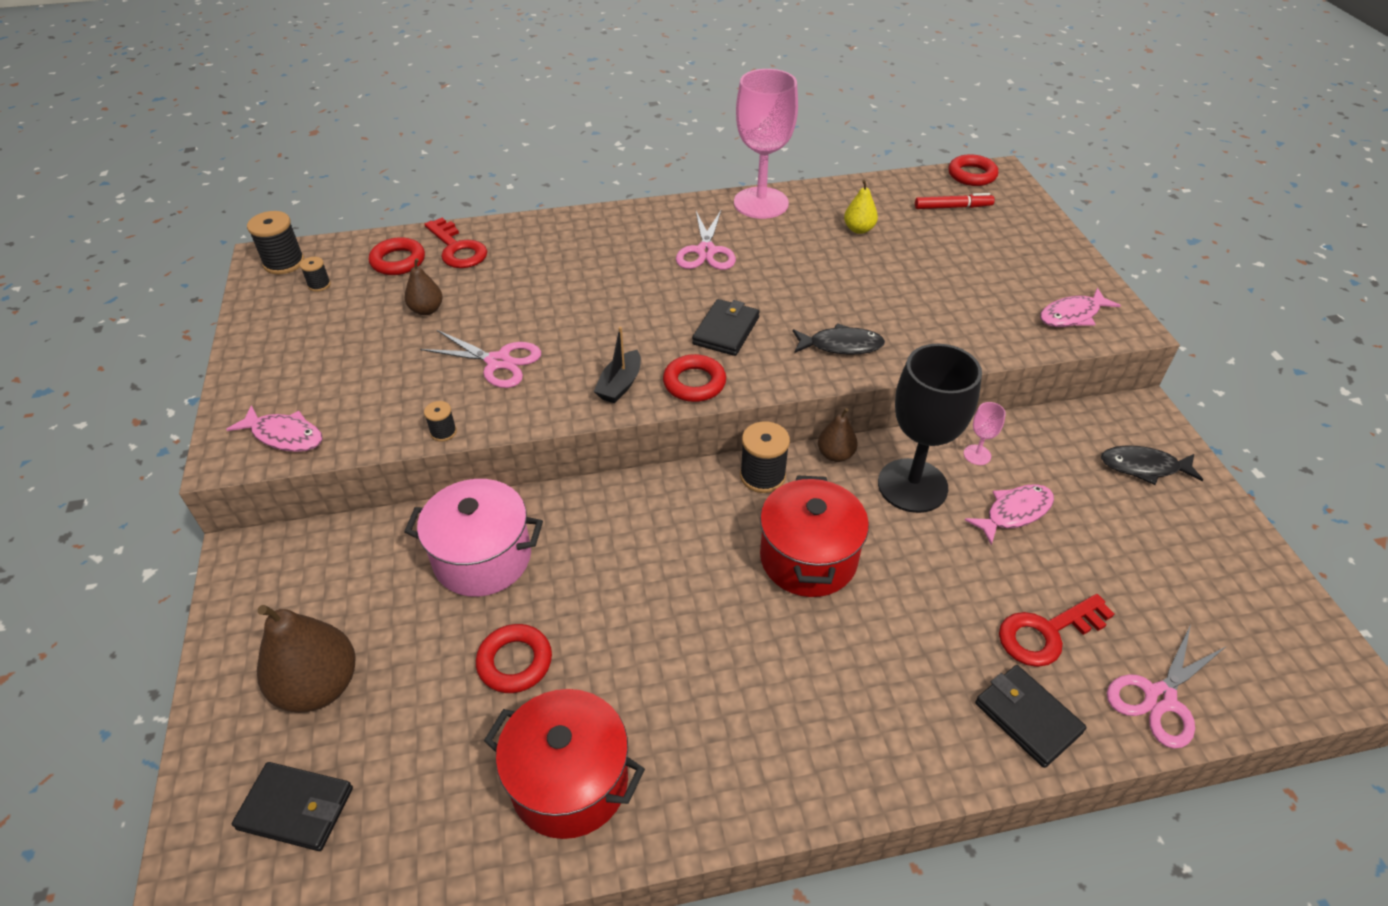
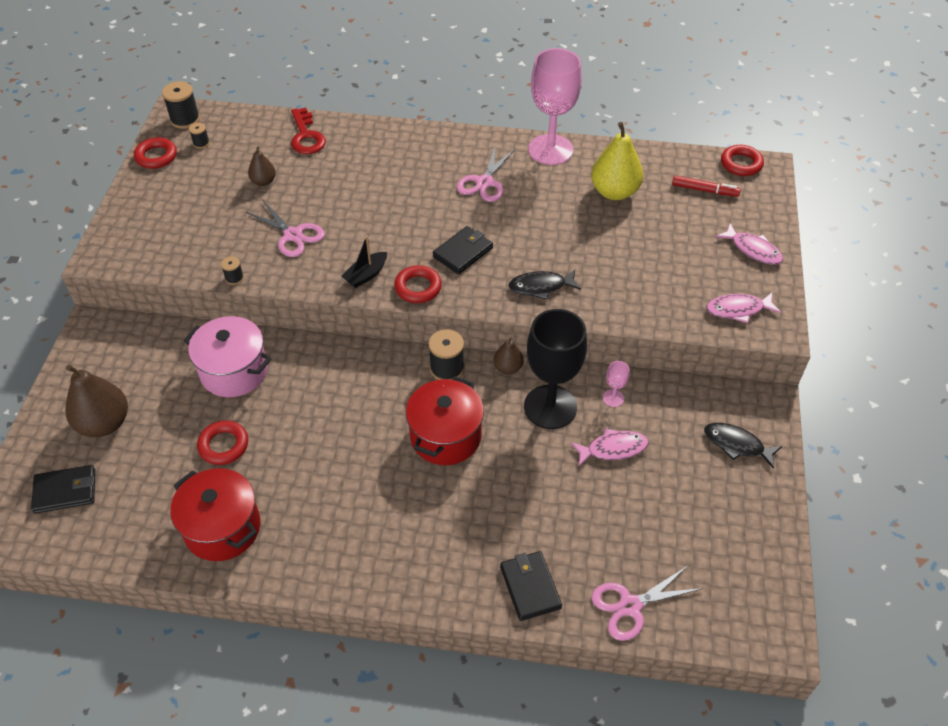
camera: 20 degrees right, 5 degrees up
pink fish [226,405,323,452] -> pink fish moved to [716,223,783,265]
black wallet [232,762,353,851] -> black wallet turned 45 degrees counterclockwise [31,465,95,514]
red ring [369,237,425,275] -> red ring moved to [134,137,177,169]
black fish [793,323,885,355] -> black fish turned 150 degrees clockwise [508,270,581,300]
yellow pear [844,180,878,234] -> yellow pear [591,122,643,200], size x1.86
red key [999,594,1114,667] -> none

